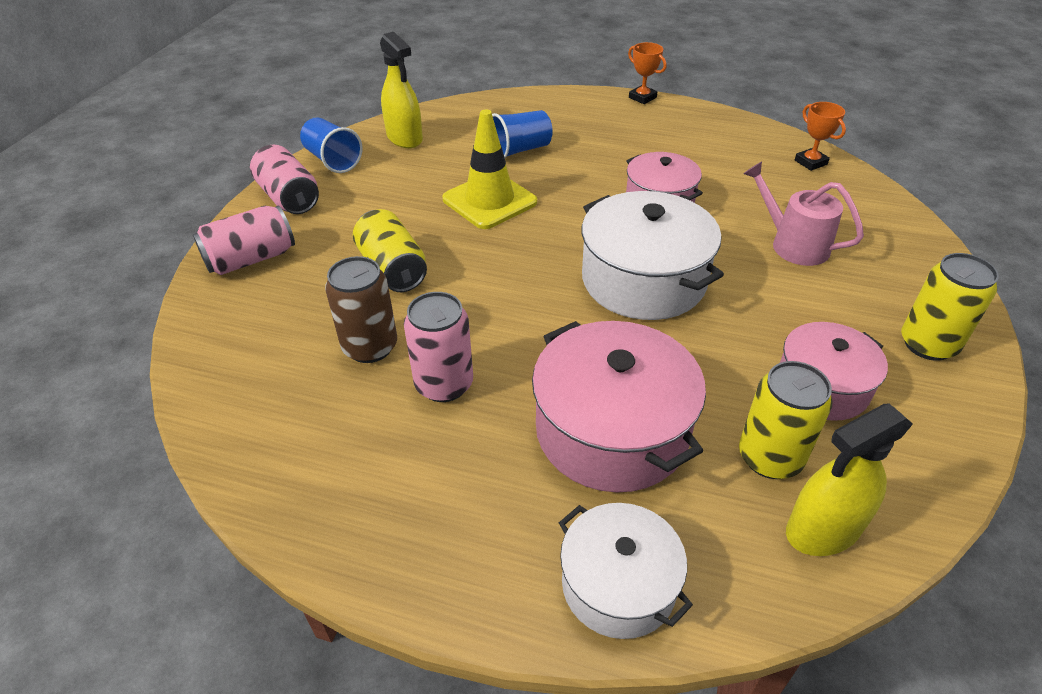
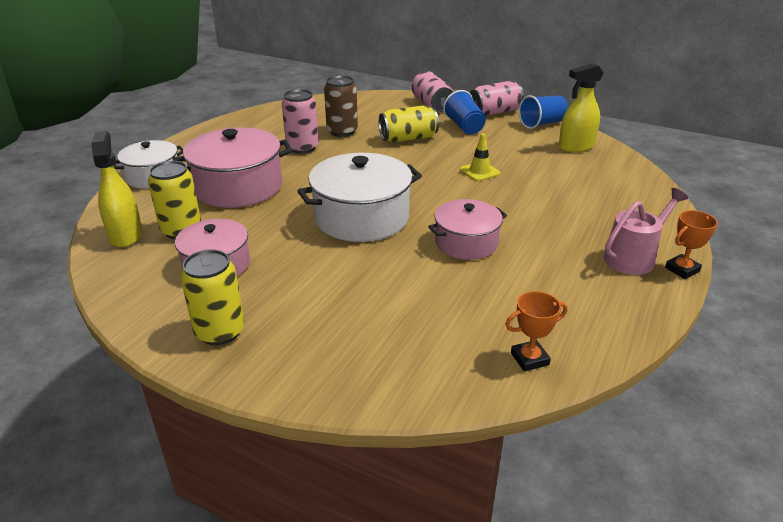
camera: 100 degrees right, 10 degrees down
yellow traffic cone [442,110,537,229] -> yellow traffic cone [460,134,500,181], size x0.55
blue cup [492,110,553,158] -> blue cup moved to [443,90,486,135]
pink watering can [743,161,864,266] -> pink watering can moved to [603,188,688,275]

